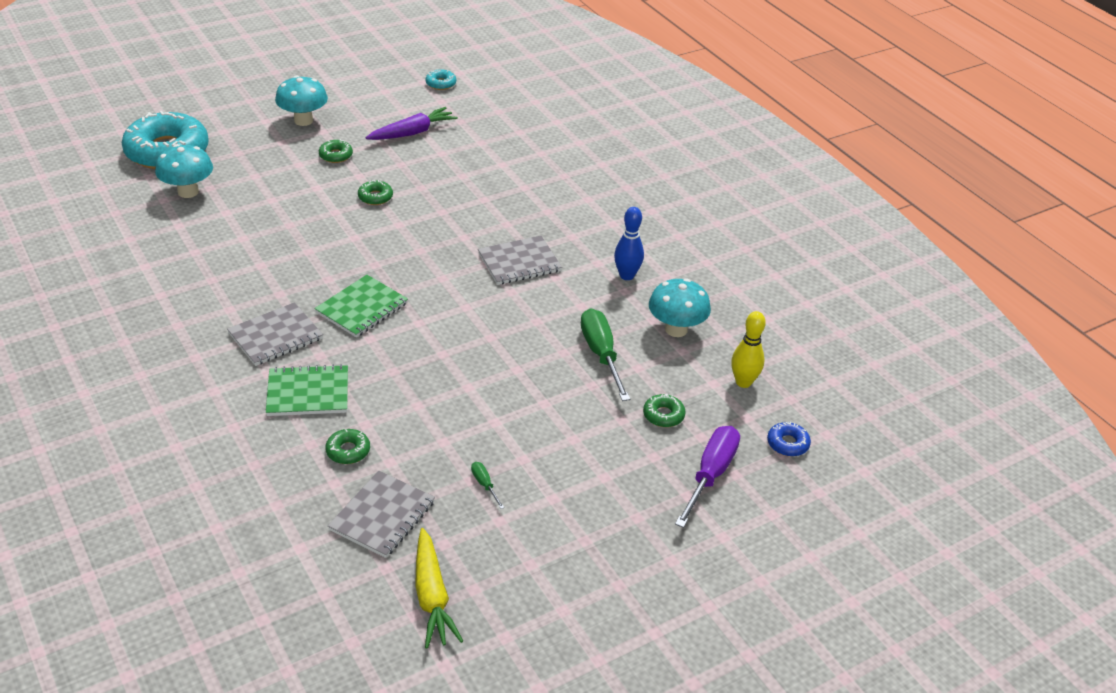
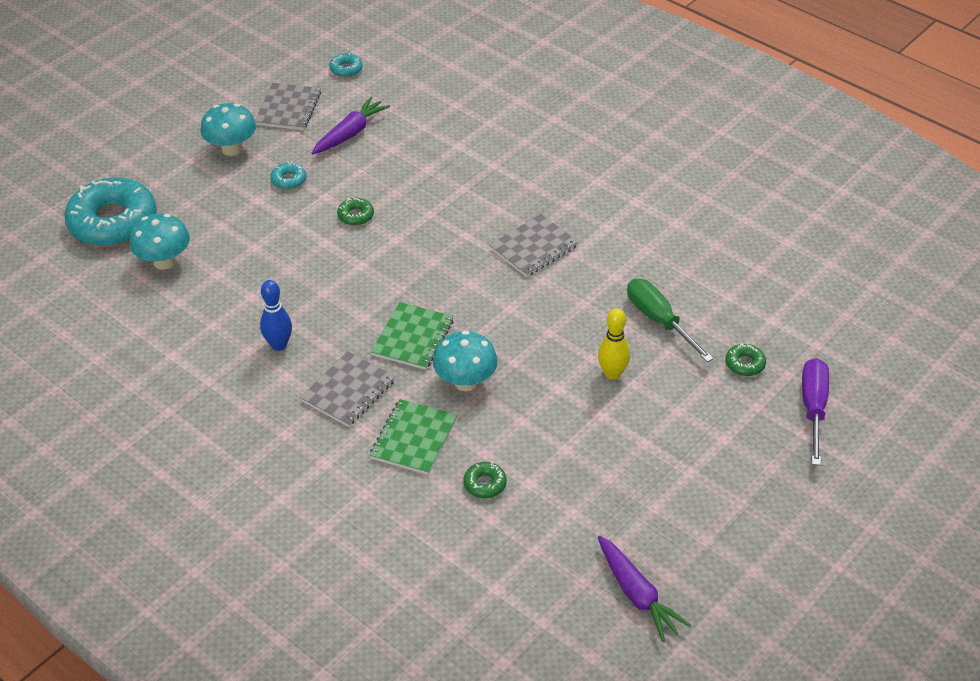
camera: 15 degrees left, 5 degrees up
green notebook [266,364,348,416] -> green notebook turned 45 degrees counterclockwise [370,399,457,475]
green donut [319,139,353,163] -> turquoise donut [270,162,306,190]
grey notebook [328,470,435,558] -> grey notebook moved to [255,83,321,130]
yellow carrot [415,528,463,649] -> purple carrot [598,536,691,642]
green screwdriver [471,462,504,509] -> none
blue bowling pin [614,207,644,280] -> blue bowling pin moved to [260,280,292,351]
turquoise mushroom [649,278,711,337] -> turquoise mushroom moved to [433,331,498,391]
yellow bowling pin [731,311,766,388] -> yellow bowling pin moved to [598,308,630,380]
blue donut [767,422,811,457] -> none

